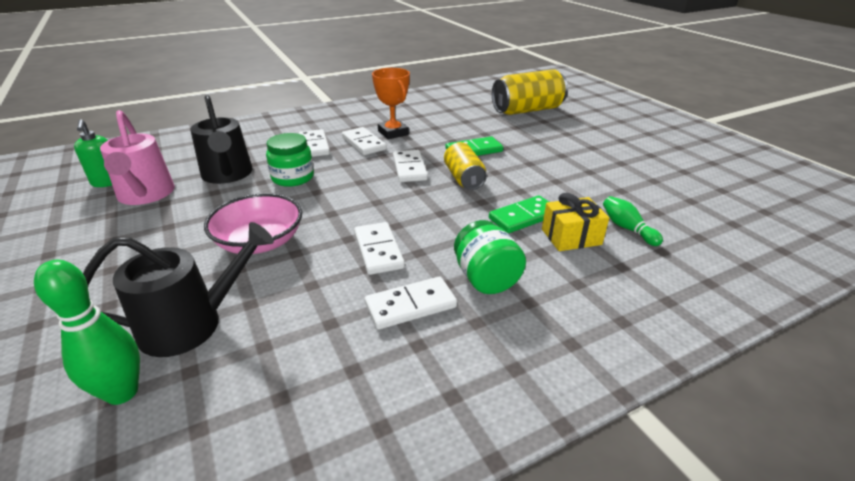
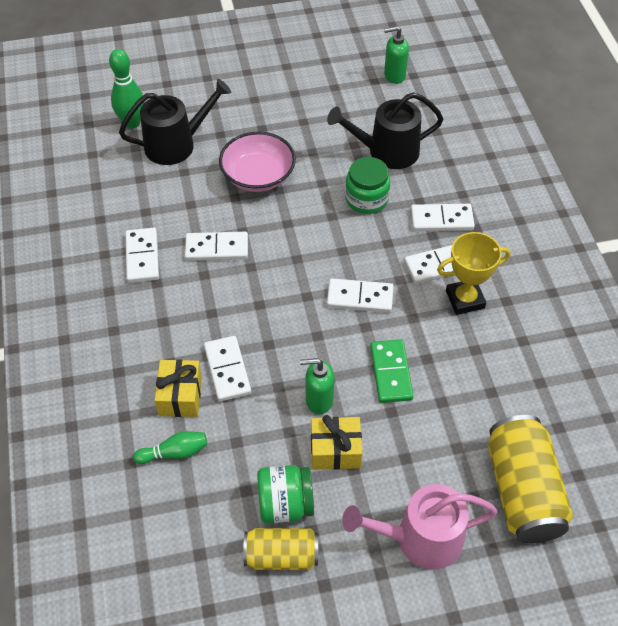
camera: 105 degrees right, 20 degrees up
black watering can [83,222,274,357] -> black watering can turned 105 degrees counterclockwise [119,79,231,165]
pink watering can [100,110,175,205] -> pink watering can moved to [342,484,498,570]
orange trophy [372,68,410,139] -> yellow trophy [437,232,511,315]
yellow can [444,142,487,190] -> yellow can moved to [243,528,318,570]
green jar [454,220,526,294] -> green jar moved to [257,465,314,524]
green domino [489,195,549,233] -> white domino [204,336,251,402]
none -> green soap dispenser [300,358,335,415]
none -> yellow gift [311,415,363,470]

